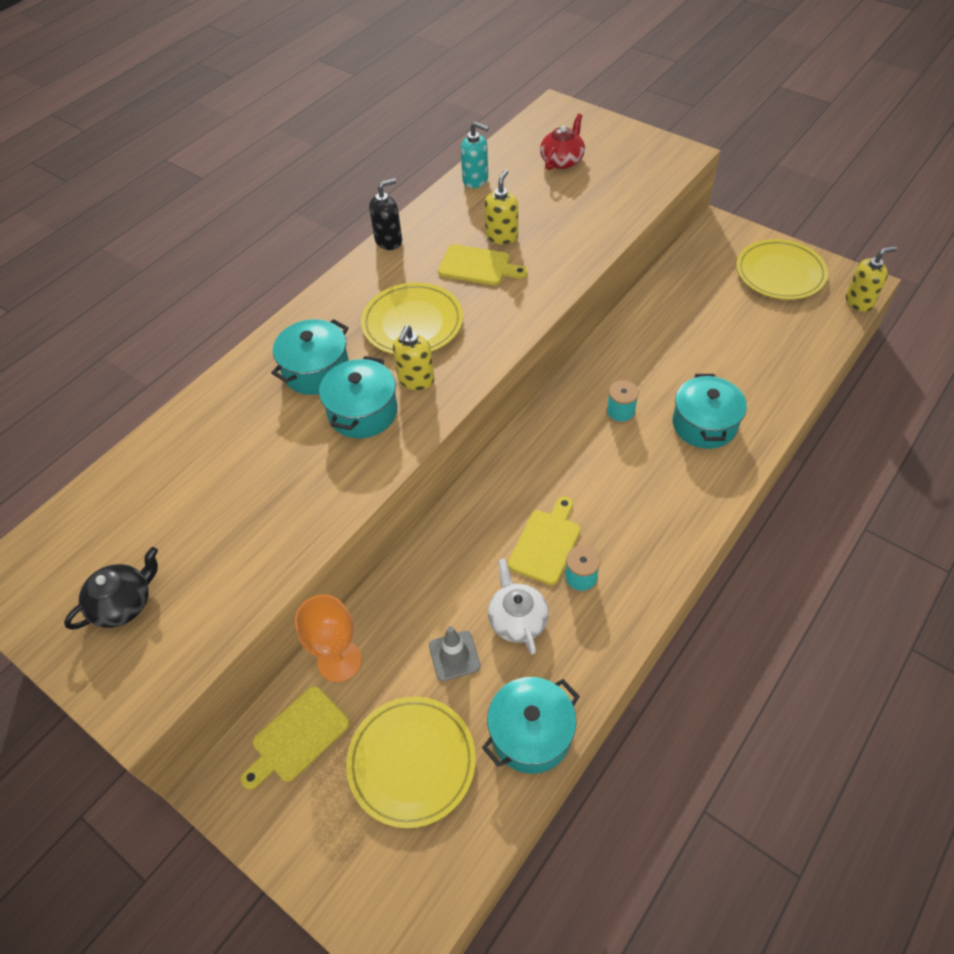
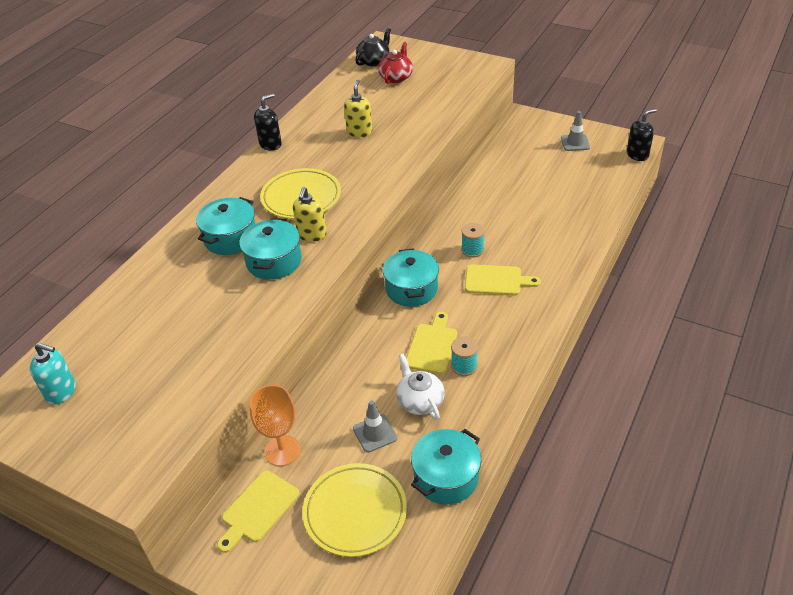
camera: 10 degrees left, 10 degrees down
black teapot [64,547,158,630] -> black teapot moved to [355,28,391,66]
yellow cutting board [438,244,528,285] -> yellow cutting board moved to [465,264,541,295]
turquoise soap dispenser [461,122,489,188] -> turquoise soap dispenser moved to [30,343,76,405]
turquoise pot [673,374,747,449] -> turquoise pot moved to [383,248,439,307]
yellow plate [736,239,828,300] -> grey traffic cone [561,111,590,151]
yellow soap dispenser [846,246,897,312] -> black soap dispenser [627,109,656,161]

